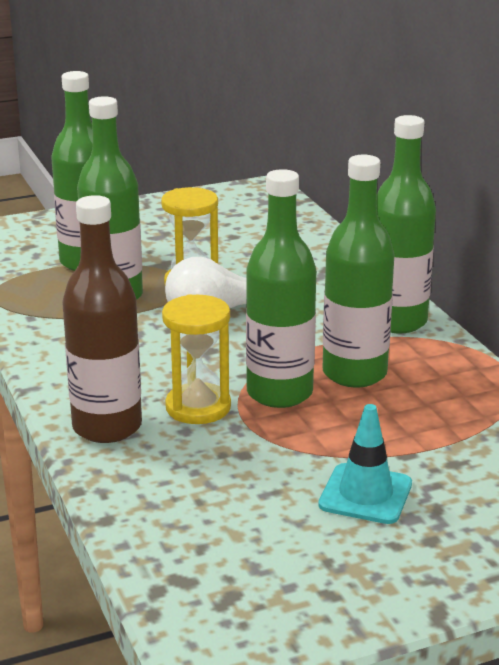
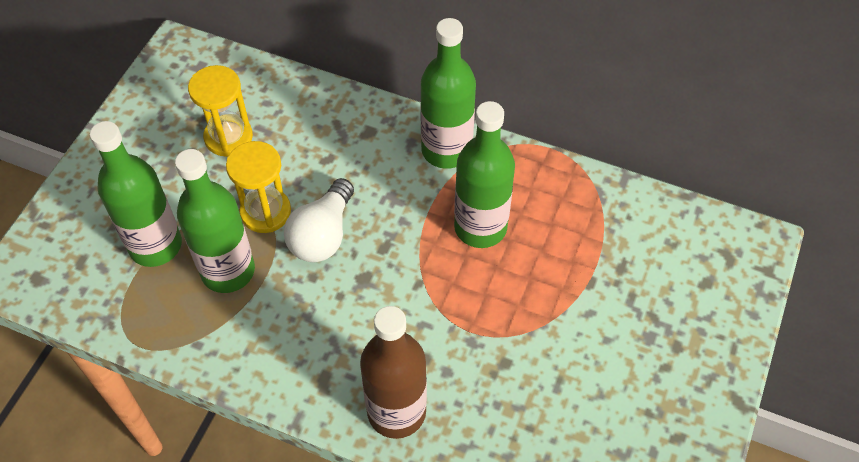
camera: 45 degrees left, 30 degrees up
yellow hourglass [162,294,231,424] -> yellow hourglass moved to [188,65,253,157]
green bottle [246,169,316,408] -> none
turquoise traffic cone [318,404,412,524] -> none

